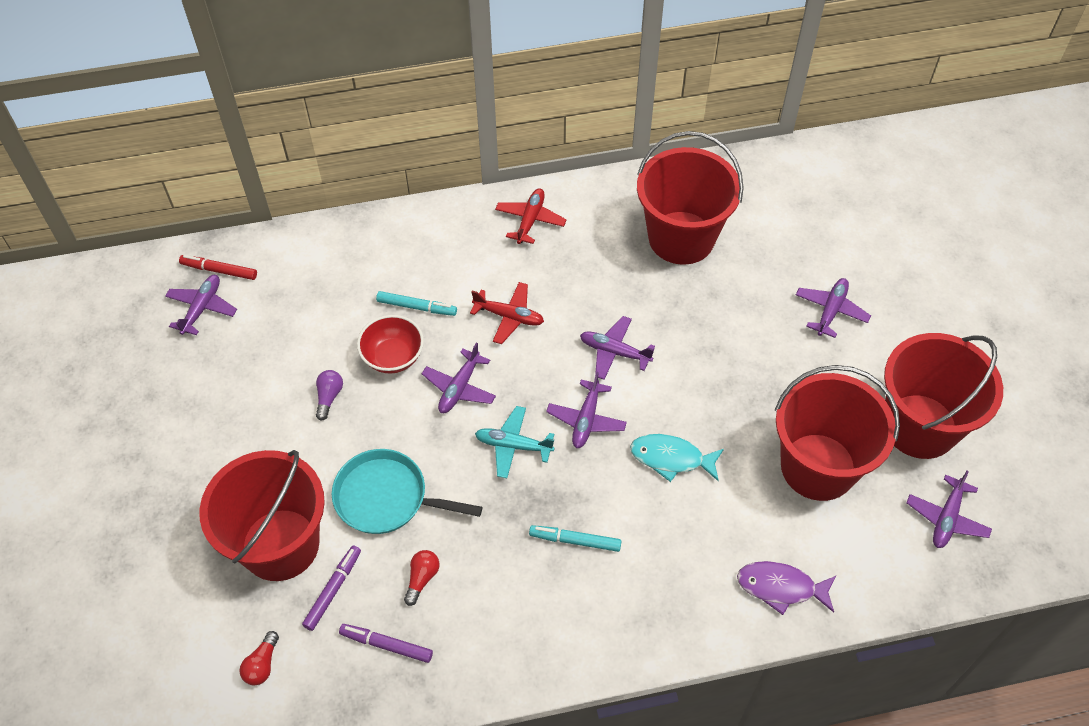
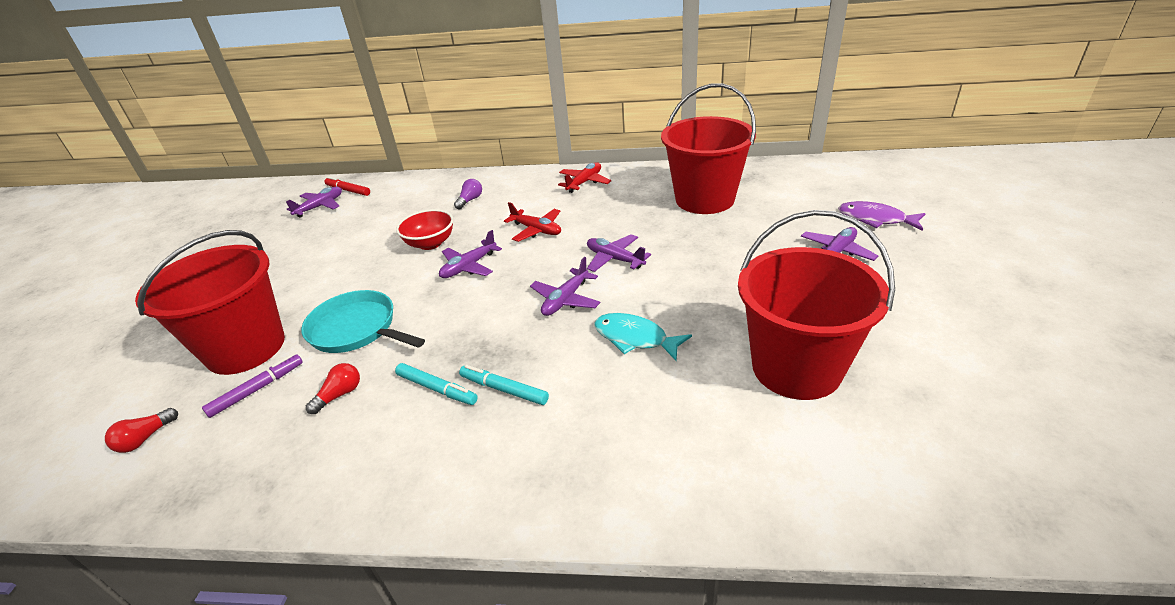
camera: 20 degrees right, 20 degrees down
purple light bulb [316,370,343,421] -> purple light bulb moved to [454,179,482,209]
purple marker [339,624,433,663] -> none
turquoise marker [376,291,457,316] -> turquoise marker moved to [395,363,478,405]
turquoise plane [475,406,555,478] -> none
purple fish [737,561,837,615] -> purple fish moved to [838,201,926,231]
red bucket [884,333,1003,459] -> none
purple plane [906,470,992,548] -> none

